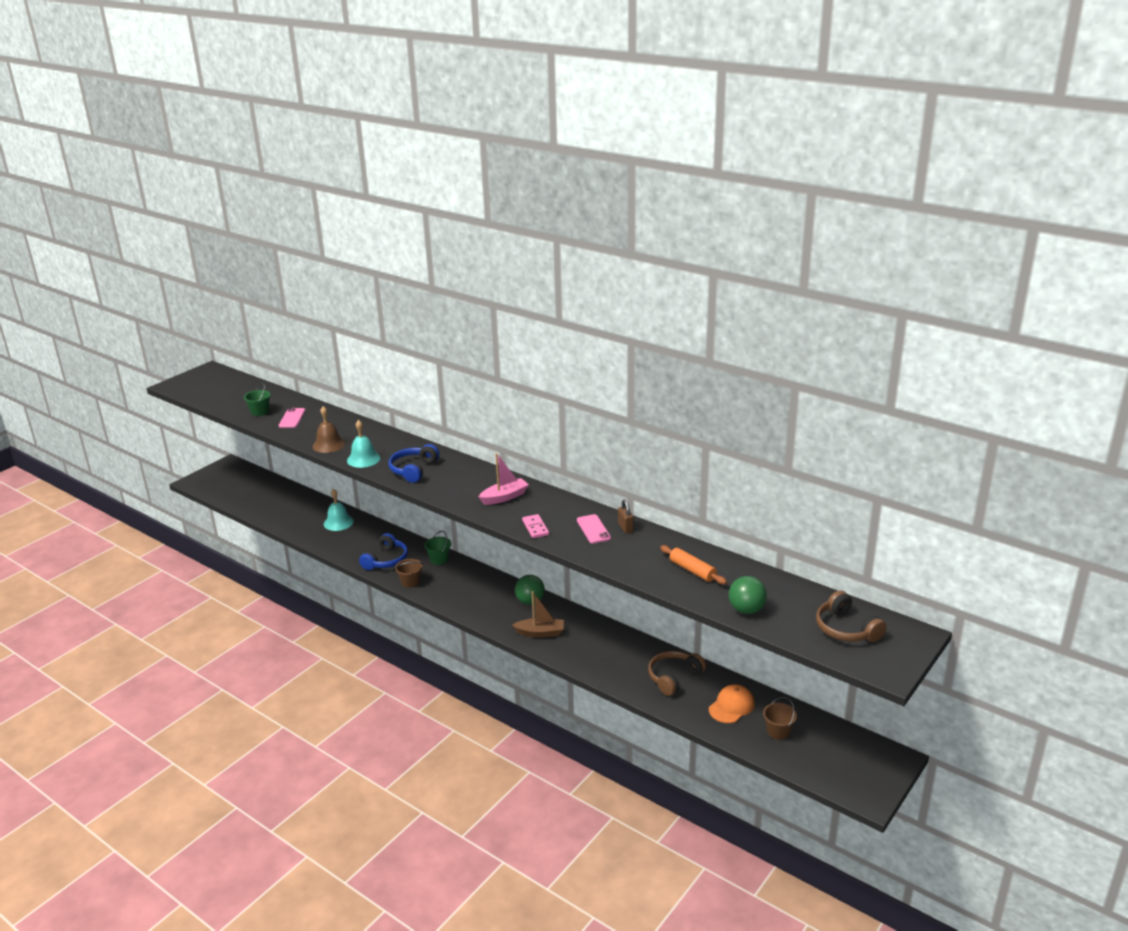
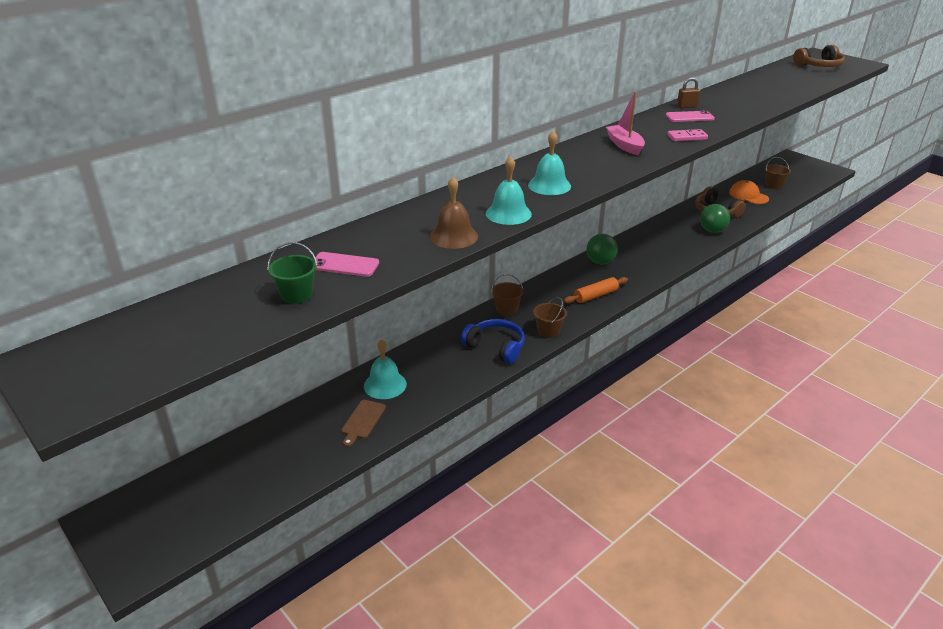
camera: 80 degrees left, 5 degrees up
blue headphones [388,444,439,483] -> turquoise bell [528,131,571,195]
green bucket [424,531,451,565] -> brown bucket [491,274,524,316]
brown boat [512,591,564,638] -> none
orange rolling pin [660,545,727,585] -> orange rolling pin moved to [564,277,628,303]
green ball [729,576,767,614] -> green ball moved to [700,204,730,233]
none -> brown cutting board [341,400,386,447]

